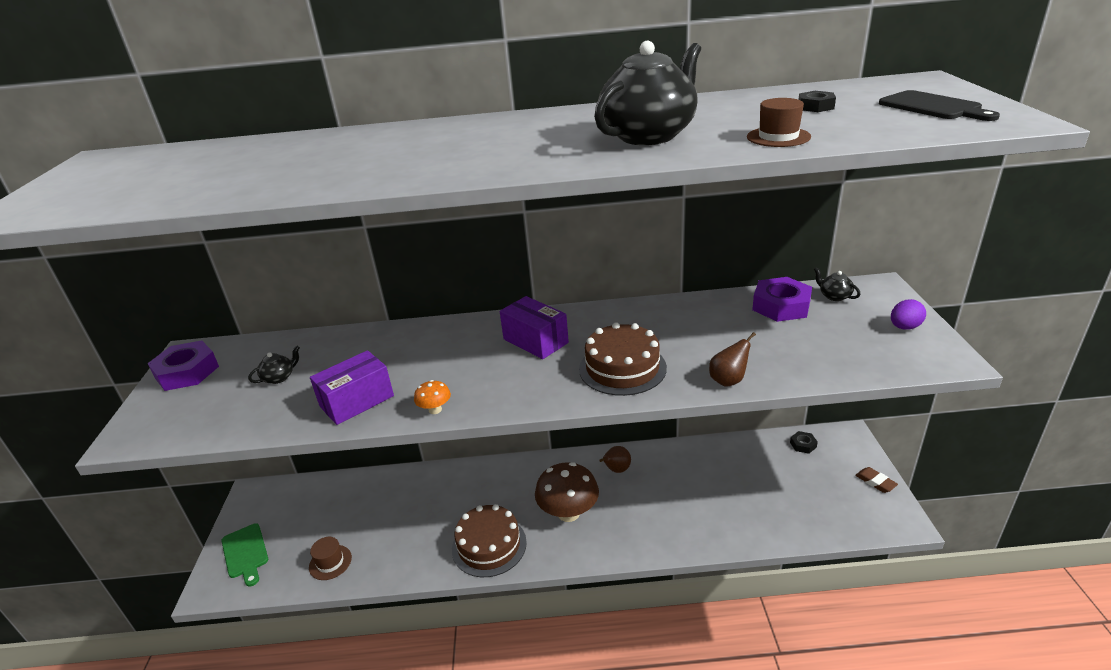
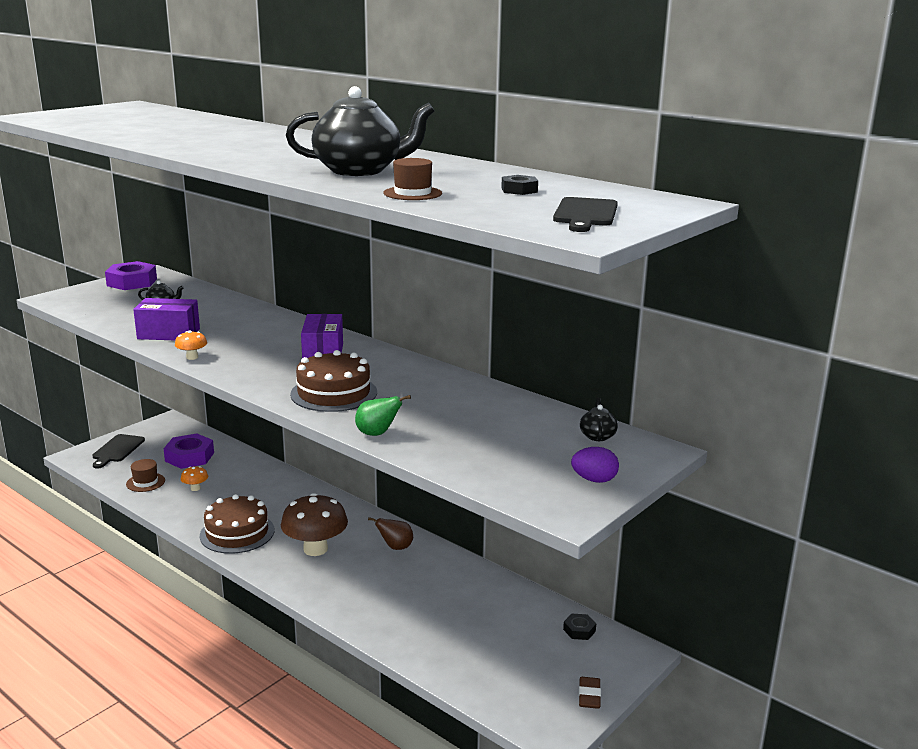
camera: 40 degrees right, 10 degrees down
green cutting board [222,523,268,587] -> black cutting board [92,434,145,468]
brown pear [709,332,756,387] -> green pear [355,395,411,436]
purple nut [752,277,812,322] -> purple nut moved to [163,434,214,469]
none -> orange mushroom [181,466,208,491]

